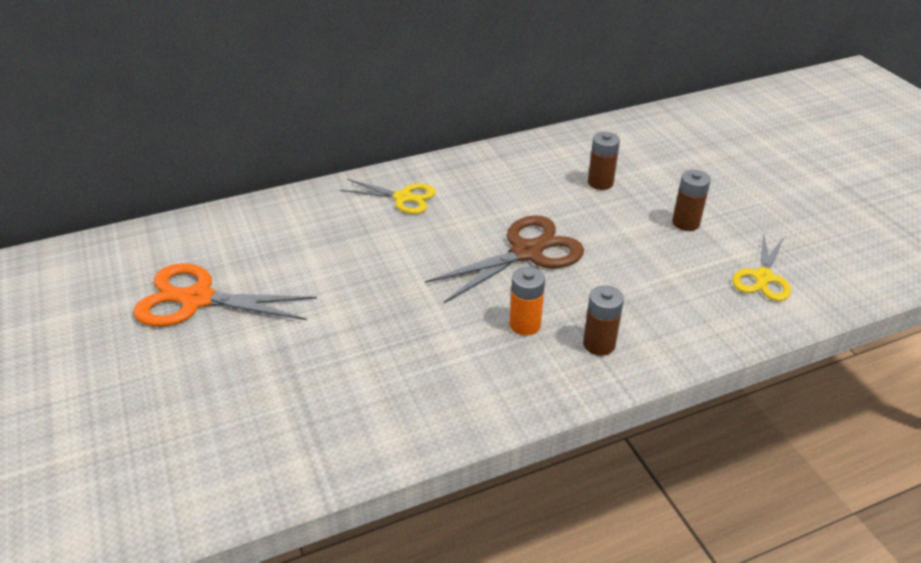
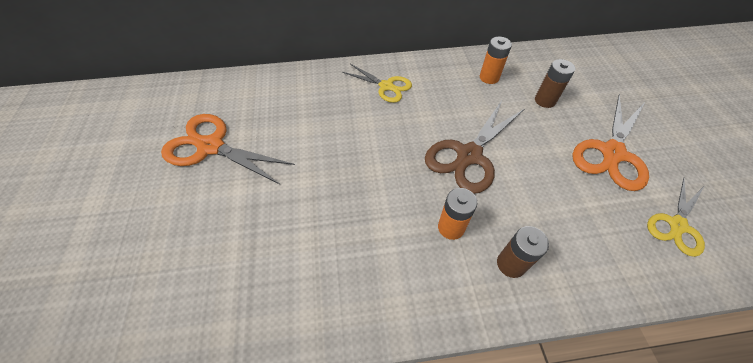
camera: 15 degrees right, 15 degrees up
brown scissors [425,215,584,303] -> brown scissors turned 150 degrees clockwise [425,101,524,194]
brown battery [672,170,711,231] -> orange scissors [572,94,649,191]
none -> orange battery [480,37,512,84]

